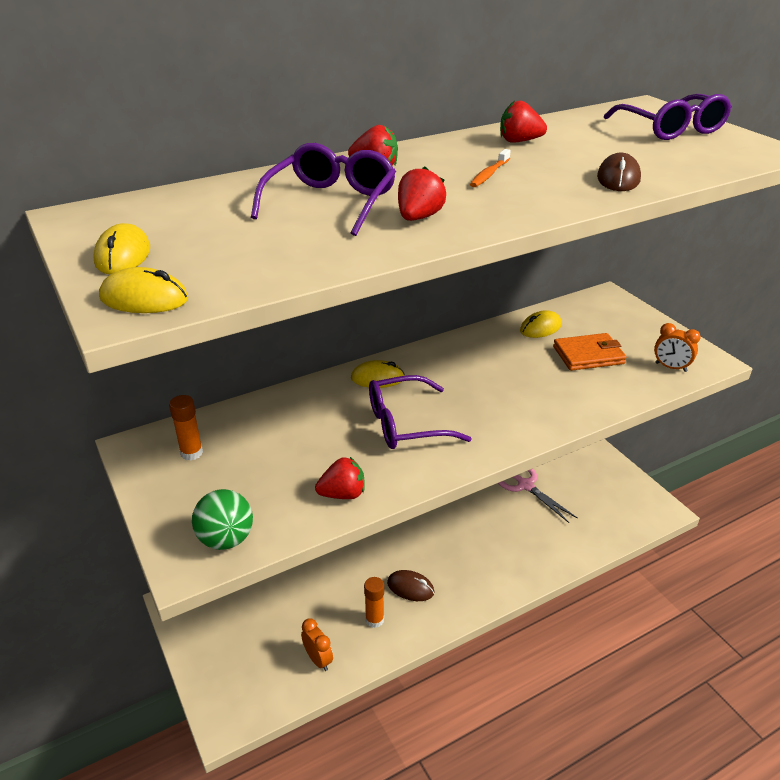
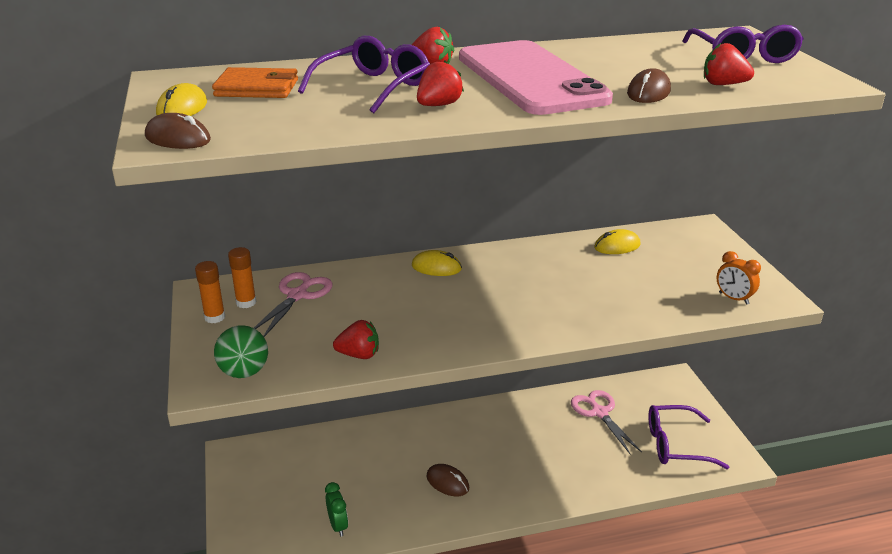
camera: 15 degrees right, 5 degrees down
yellow mouse [99,267,188,313] -> brown mouse [145,113,211,149]
orange clock [301,618,333,671] -> green clock [325,482,348,537]
orange glue stick [364,577,384,628] -> orange glue stick moved to [195,261,225,323]
purple glasses [369,375,472,449] -> purple glasses moved to [648,405,729,469]
orange toothbrush [470,149,511,187] -> pink phone [459,40,613,115]
red strawberry [500,101,547,143] -> red strawberry moved to [704,43,754,85]
orange wallet [553,333,627,371] -> orange wallet moved to [212,67,298,98]
none -> pink scissors [254,272,333,337]

